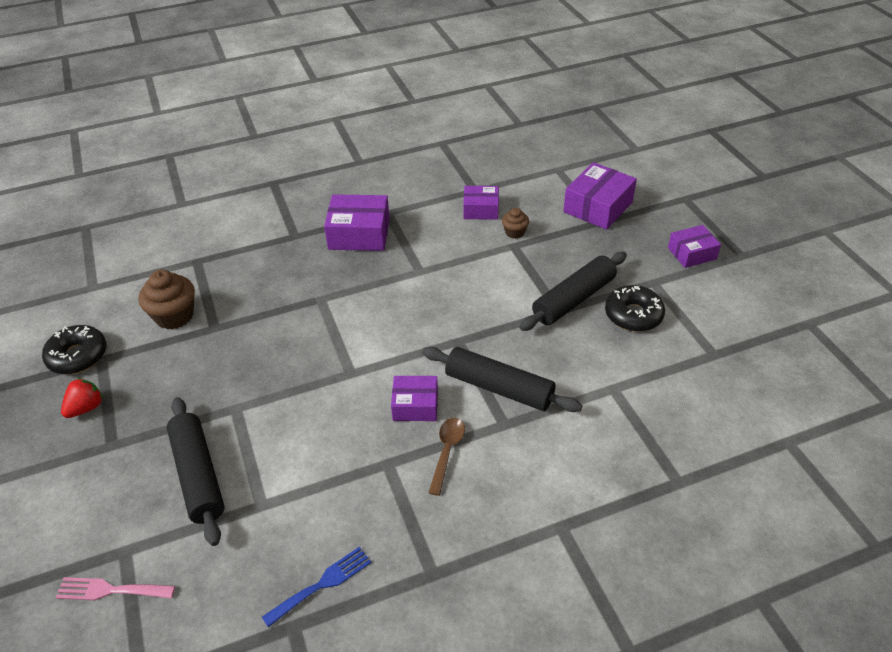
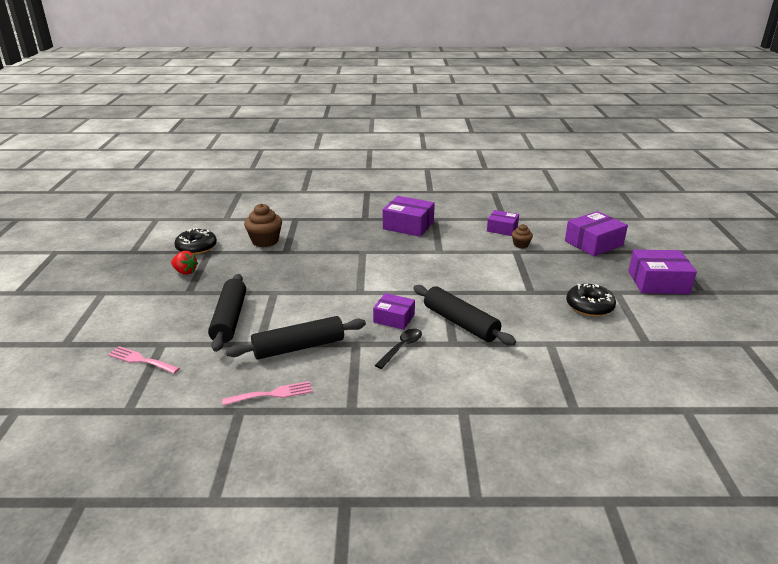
camera: 20 degrees right, 15 degrees down
red strawberry [61,378,103,418] -> red strawberry turned 60 degrees clockwise [171,251,198,275]
blue fork [262,547,371,627] -> pink fork [222,381,312,406]
brown spoon [428,418,465,496] -> black spoon [375,328,422,369]
black rolling pin [519,252,627,331] -> black rolling pin moved to [226,316,366,359]
purple box [668,225,721,268] -> purple box [628,250,697,294], size x1.59

